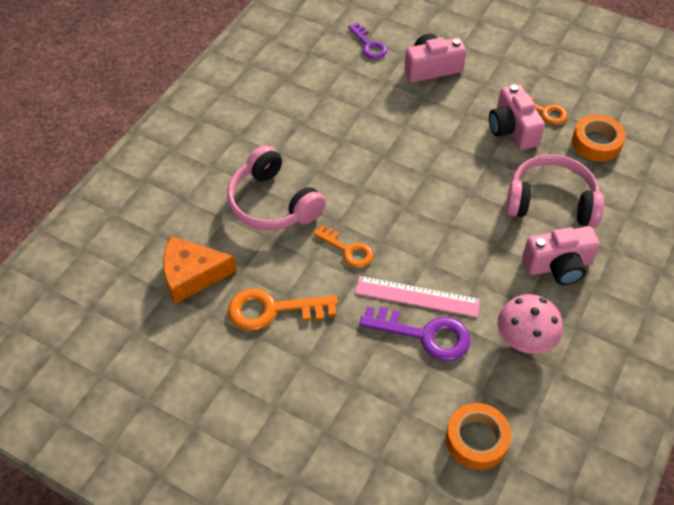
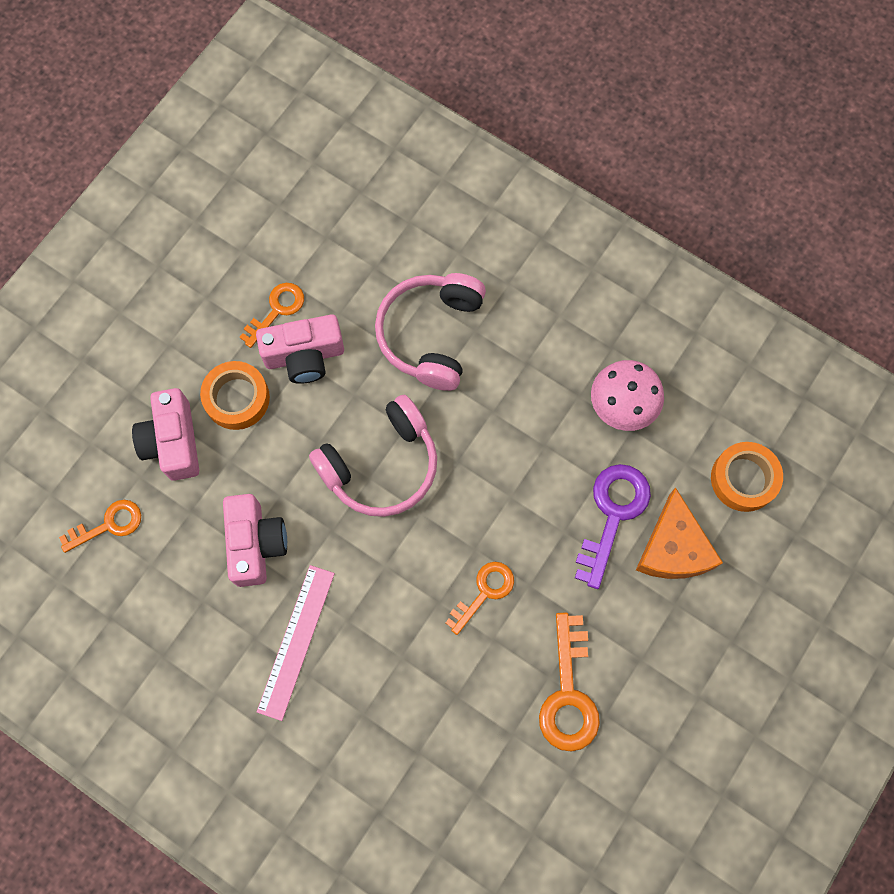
camera: 85 degrees left, 20 degrees up
orange cheese [163,236,237,304] -> orange cheese moved to [636,487,723,579]
pink headphones [227,145,326,230] -> pink headphones moved to [309,395,437,517]
purple key [348,23,387,59] -> orange key [59,500,141,553]
pink ruler [355,276,481,318] -> pink ruler moved to [257,565,335,721]
pink camera [522,226,600,285] -> pink camera moved to [223,494,287,587]
orange tape [572,115,626,162] -> orange tape moved to [200,361,270,430]

